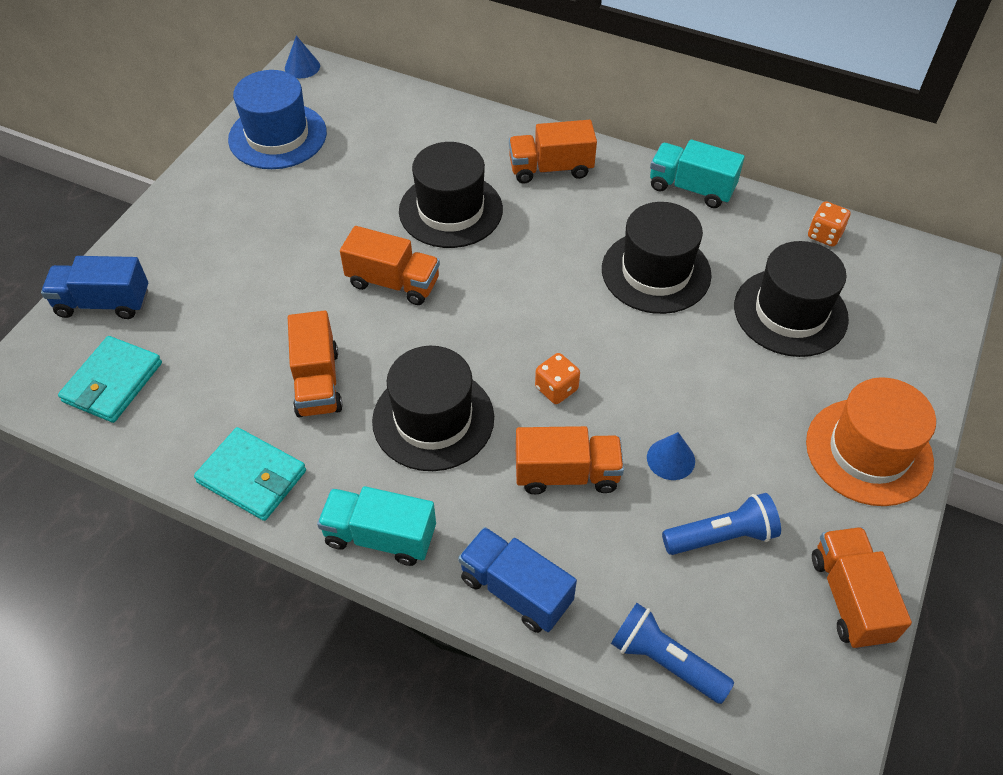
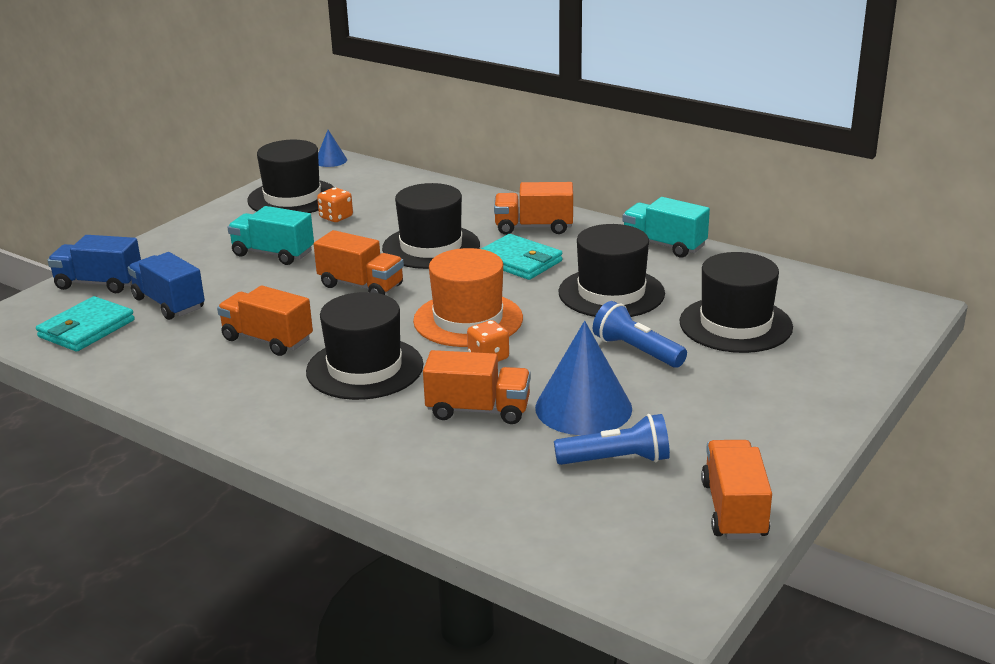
camera: 10 degrees right, 25 degrees down
turquoise wallet [194,427,306,521] -> turquoise wallet moved to [481,234,562,280]
blue hat [228,70,327,169] -> black hat [247,140,334,213]
orange truck [288,311,343,417] -> orange truck turned 120 degrees clockwise [217,285,313,356]
turquoise truck [317,486,436,566] -> turquoise truck moved to [227,206,314,265]
blue truck [458,527,577,633] -> blue truck moved to [128,252,205,320]
blue flashlight [611,603,734,704] -> blue flashlight moved to [593,301,687,368]
blue cone [647,432,695,480] -> blue cone [535,321,632,435], size x2.02
orange hat [806,377,936,506] -> orange hat moved to [413,248,523,347]
orange dice [808,201,851,247] -> orange dice moved to [317,187,353,222]

